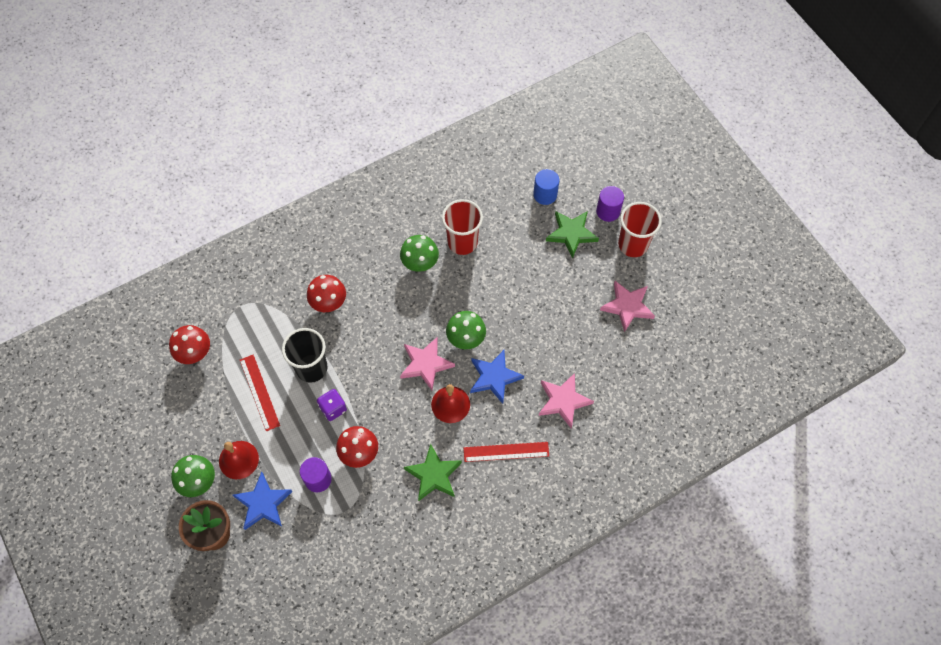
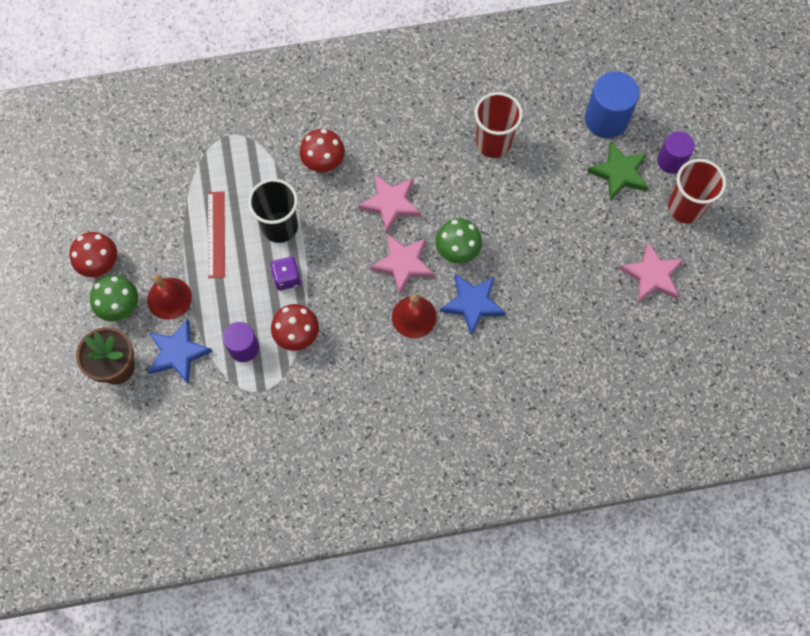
camera: 20 degrees right, 5 degrees up
red mushroom [169,325,210,364] -> red mushroom moved to [70,232,117,277]
green mushroom [400,235,439,272] -> none
green star [404,444,462,501] -> none
red ruler [464,442,549,462] -> none
blue cylinder [533,169,559,205] -> blue cylinder [585,71,640,138], size x1.56
pink star [539,373,594,428] -> pink star moved to [358,174,421,233]

